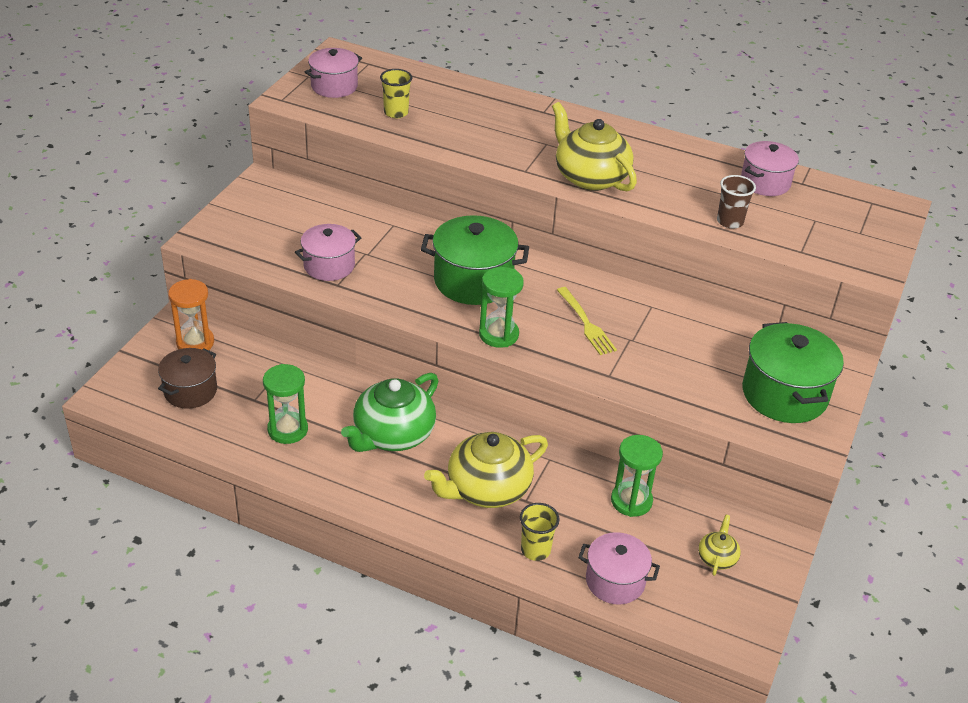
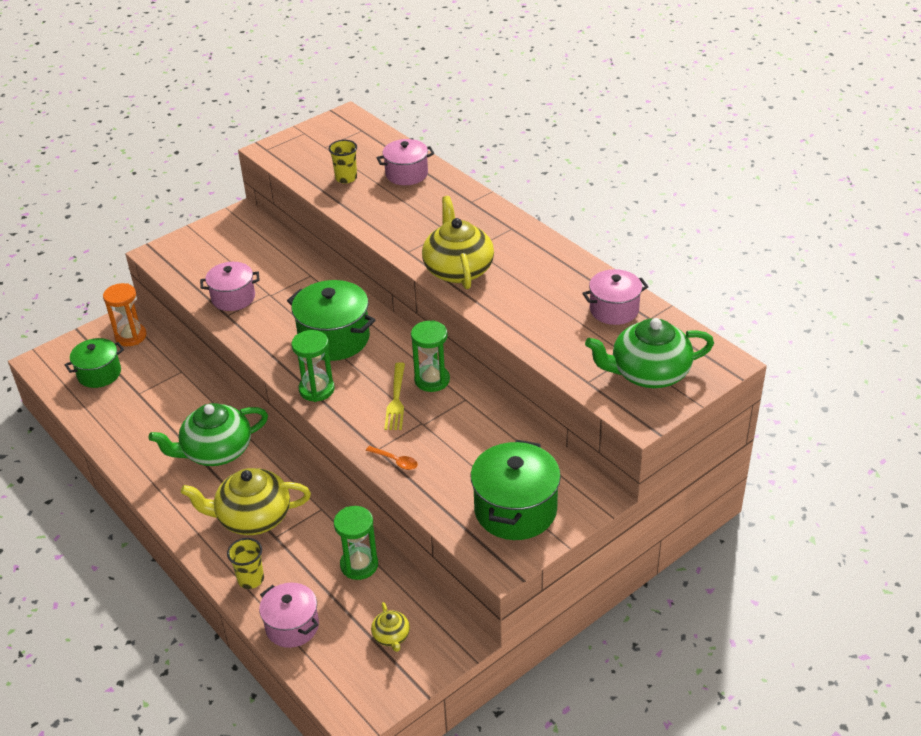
camera: 30 degrees right, 0 degrees up
brown pot [158,348,217,409] -> green pot [65,338,124,388]
green hourglass [263,364,308,444] -> green hourglass moved to [411,320,450,392]
pink pot [305,48,362,98] -> pink pot moved to [377,139,434,185]
yellow teapot [698,515,741,576] -> yellow teapot turned 120 degrees clockwise [371,602,410,652]
brown cup [717,175,756,229] -> none
none -> orange spoon [366,446,418,470]
none -> green teapot [585,318,714,388]

